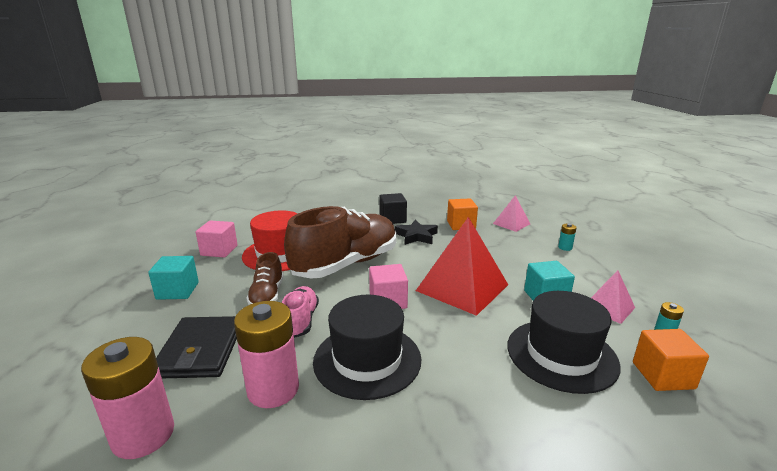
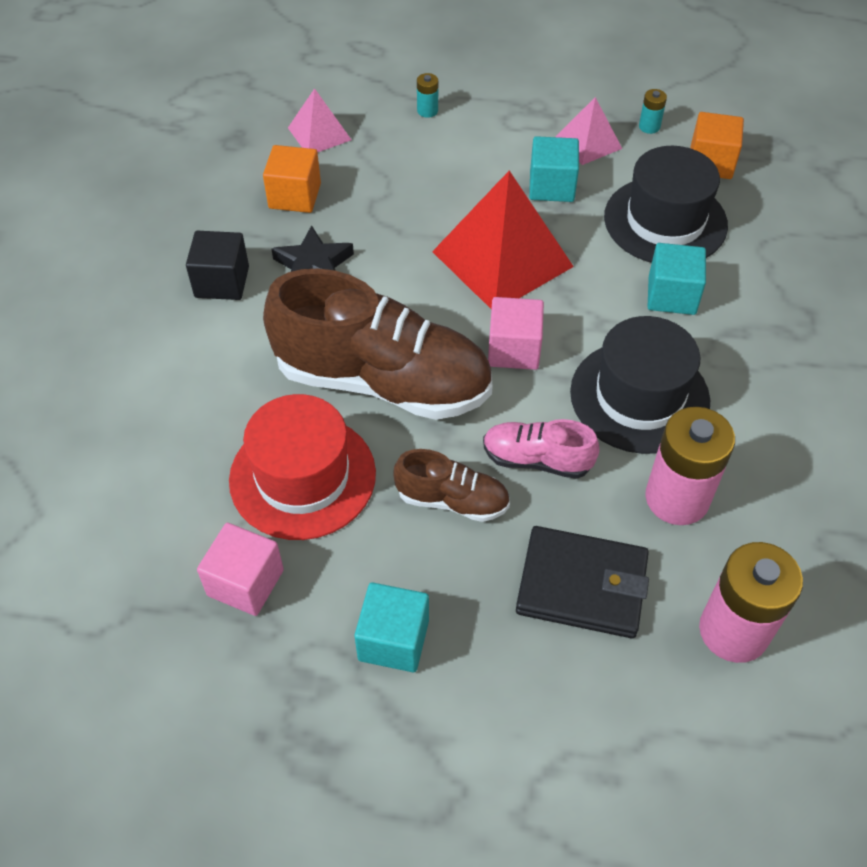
camera: 75 degrees left, 30 degrees up
brown shoe [284,206,396,278] -> brown shoe turned 135 degrees clockwise [263,269,493,420]
none -> turquoise cube [647,243,706,315]

